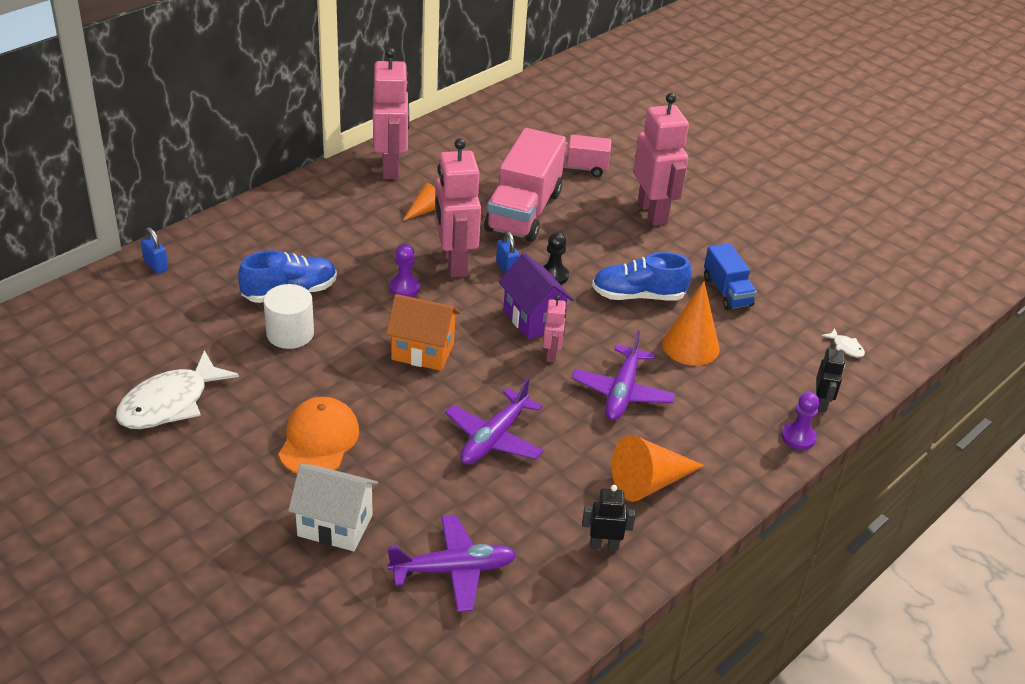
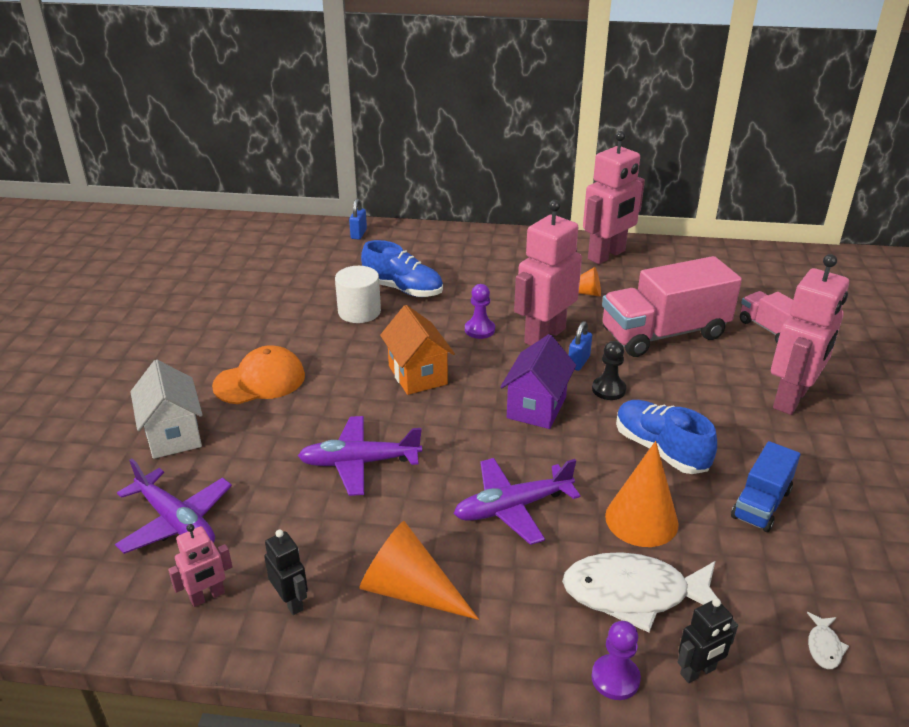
camera: 55 degrees right, 5 degrees down
white fish [116,350,239,429] -> white fish moved to [562,552,722,632]
pink robot [543,295,567,362] -> pink robot moved to [168,524,232,607]

